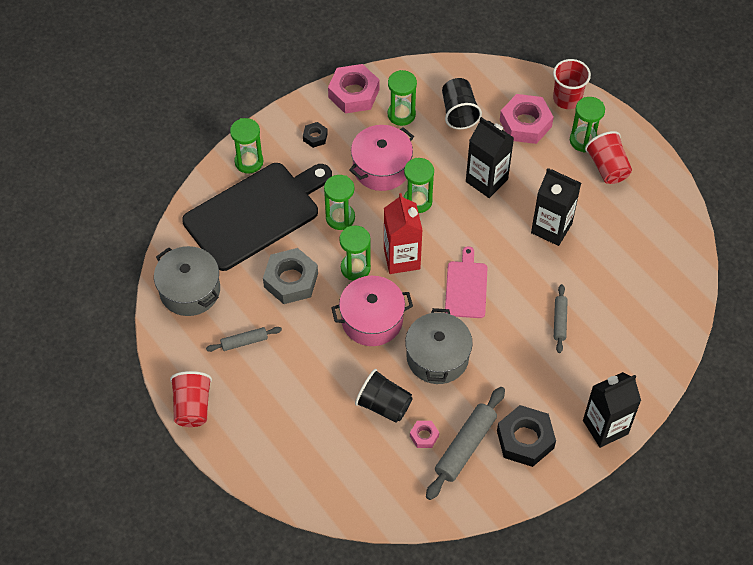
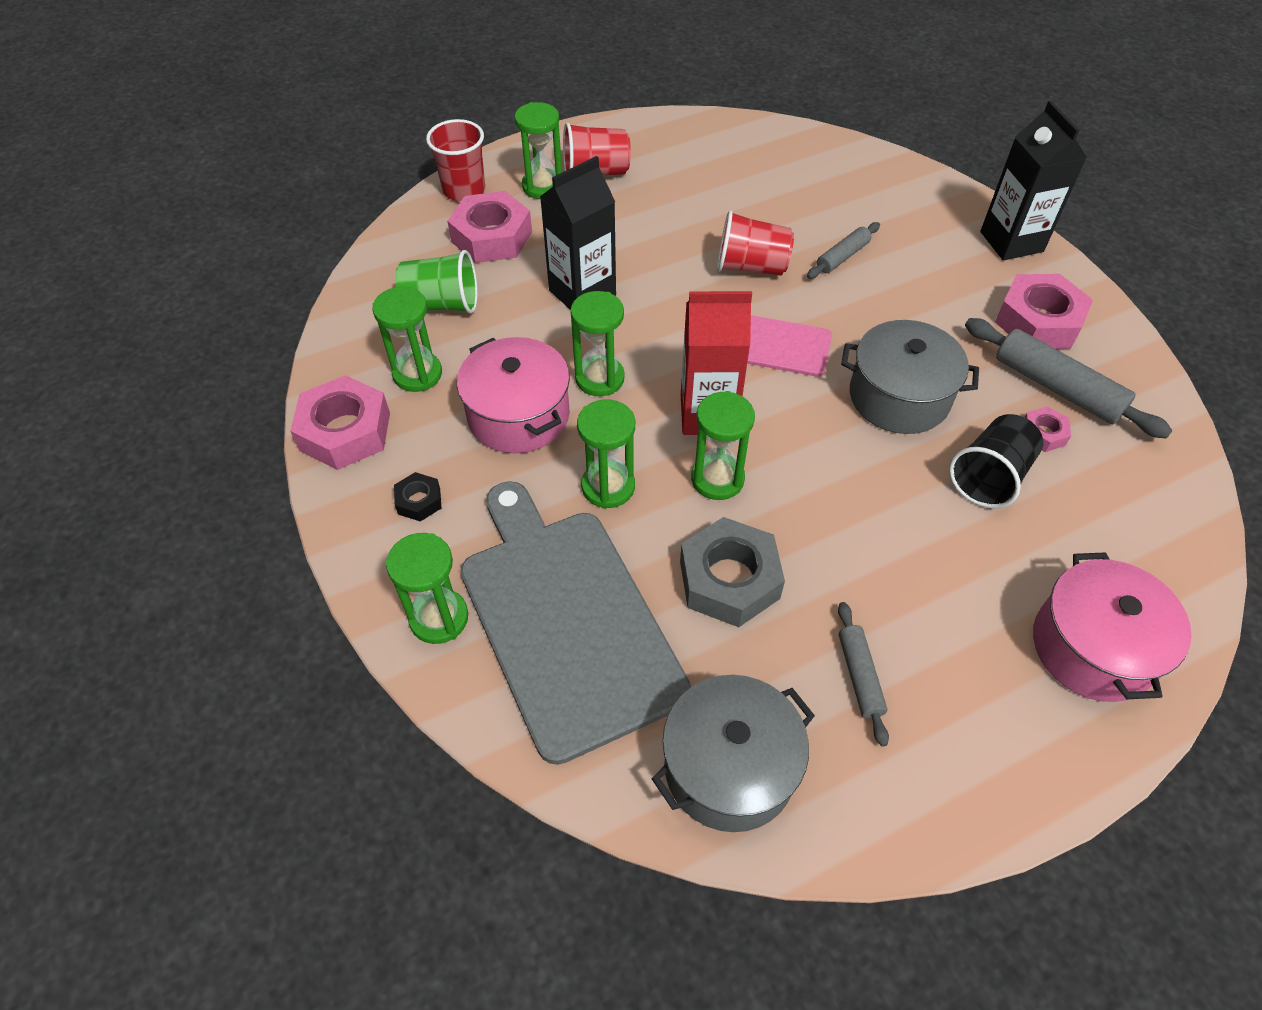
camera: 80 degrees left, 5 degrees down
red cup [170,371,212,427] -> red cup moved to [717,210,794,276]
black cutting board [182,163,332,271] -> grey cutting board [461,481,691,765]
pink pot [331,276,413,346] -> pink pot moved to [1033,552,1192,702]
black cup [442,78,482,129] -> green cup [395,250,477,314]
black nut [497,405,556,467] -> pink nut [995,274,1093,349]
black carton [531,168,581,246] -> none
grey rolling pin [554,284,568,353] -> grey rolling pin turned 60 degrees counterclockwise [807,222,880,279]

